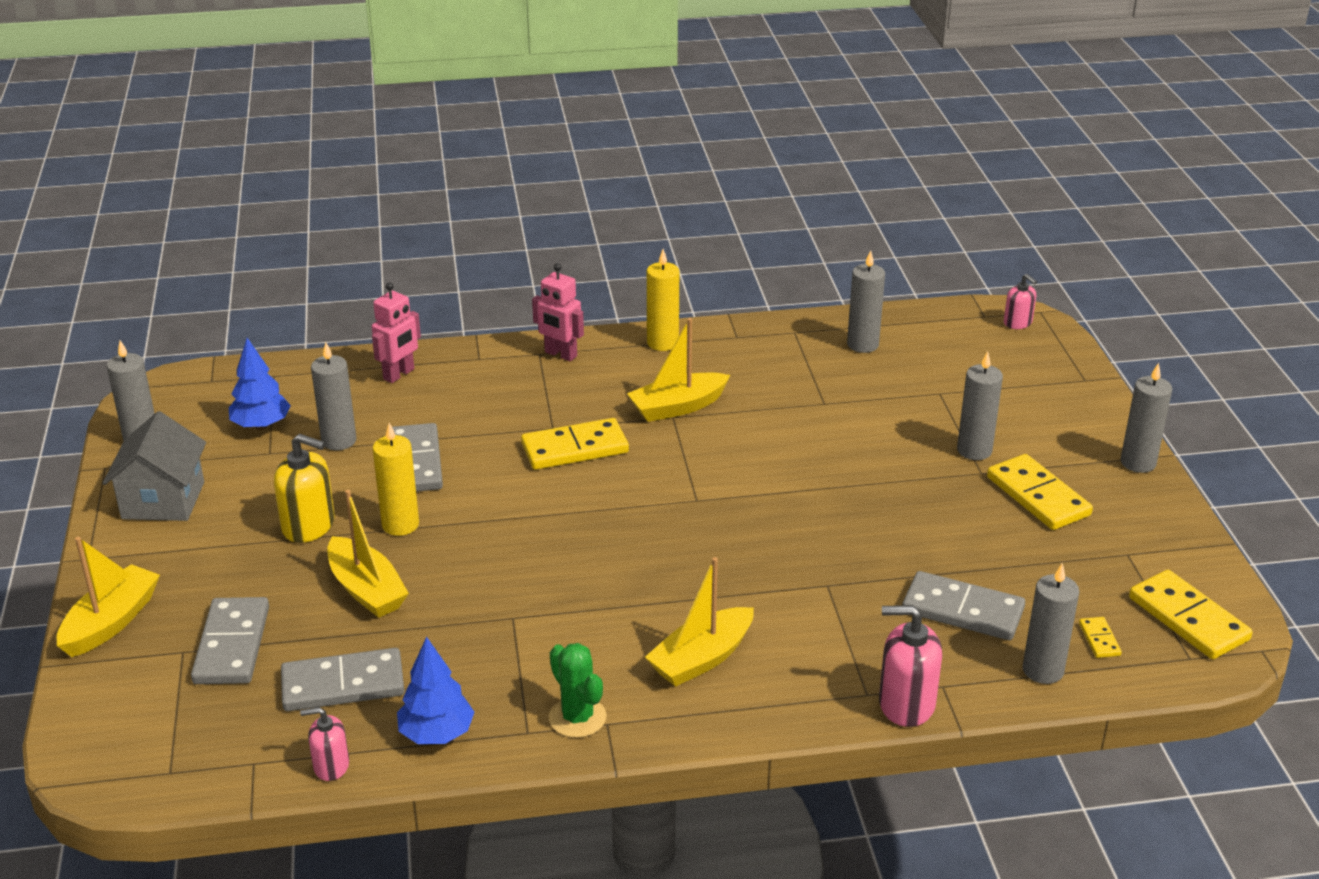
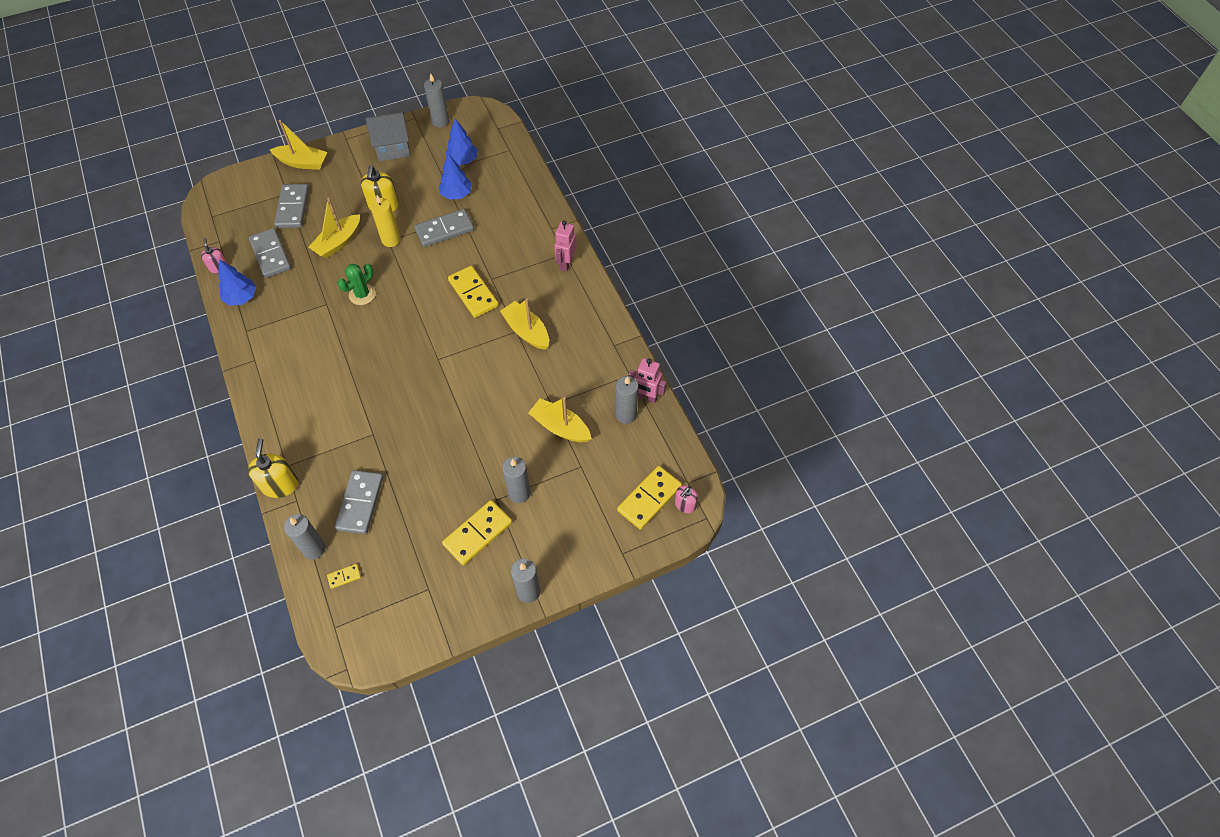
camera: 75 degrees right, 25 degrees up
grey domino [191,597,269,684] -> grey domino turned 75 degrees counterclockwise [274,184,309,228]
grey candle [311,342,356,450] -> blue tree [439,153,472,200]
pink robot [372,282,421,383] -> pink robot moved to [628,358,666,403]
green cactus [549,643,607,738] -> green cactus moved to [337,263,376,305]
yellow boat [645,557,754,687] -> yellow boat moved to [528,397,592,442]
yellow candle [647,249,679,351] -> none
pink soap dispenser [879,605,942,727] -> yellow soap dispenser [248,438,298,498]
yellow domino [1129,570,1253,659] -> yellow domino moved to [617,466,682,530]

